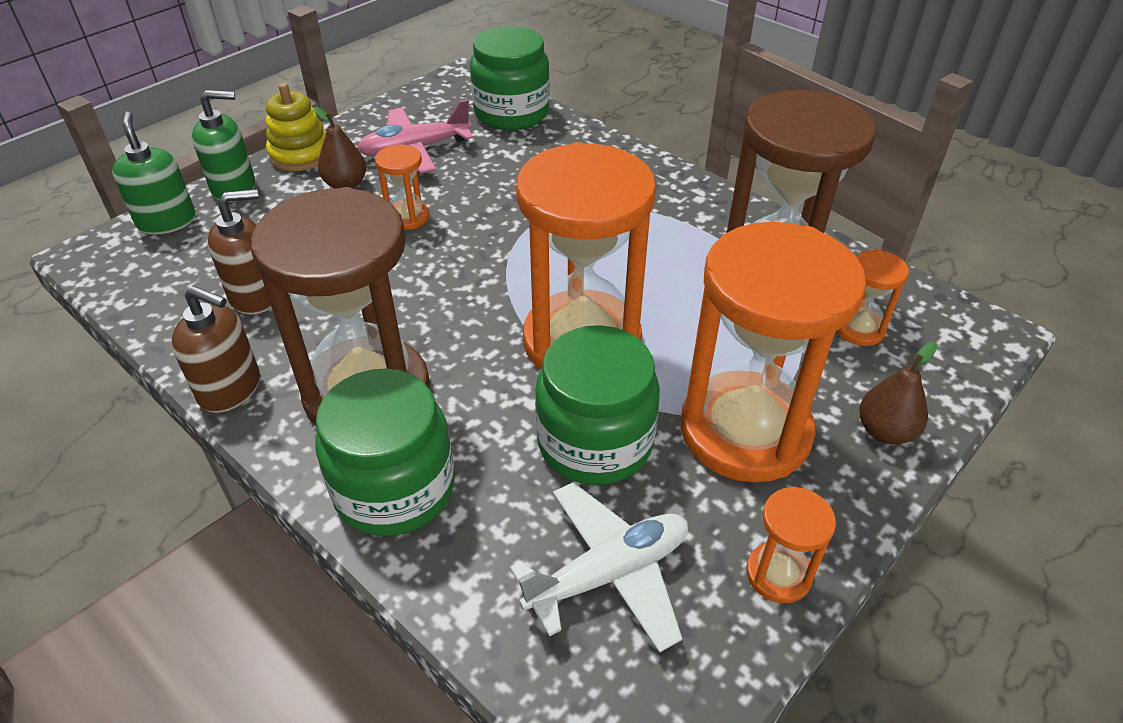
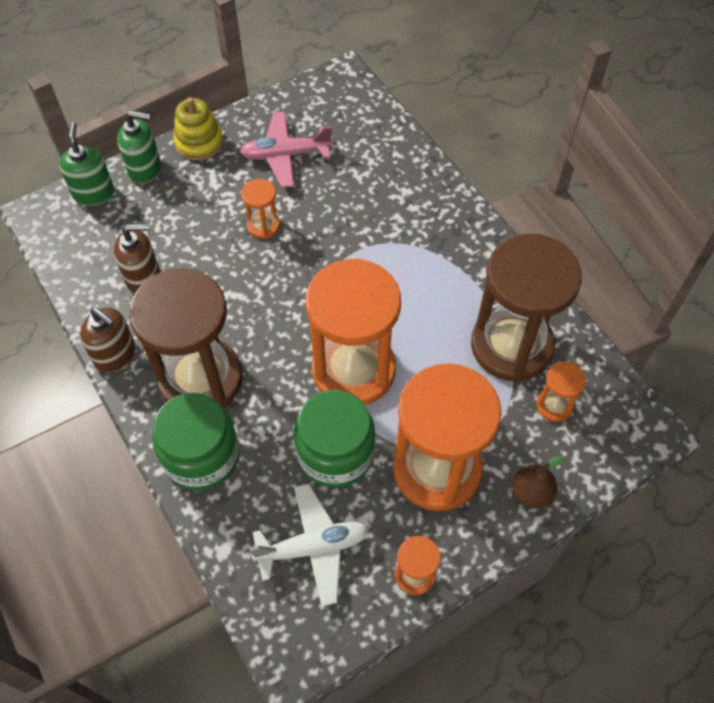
camera: 15 degrees right, 15 degrees up
brown pear [314,107,367,189] -> none
green jar [470,26,550,130] -> none

